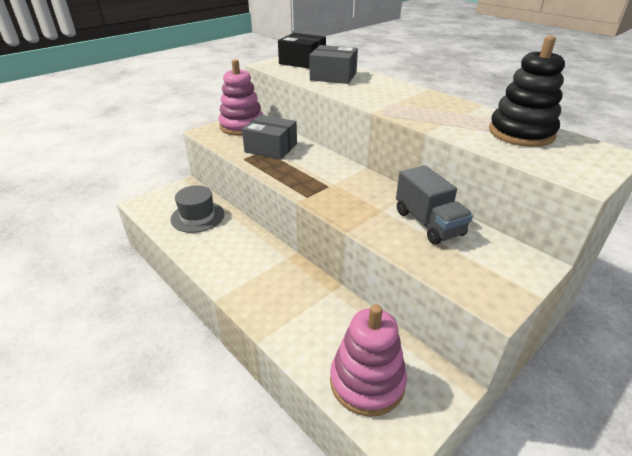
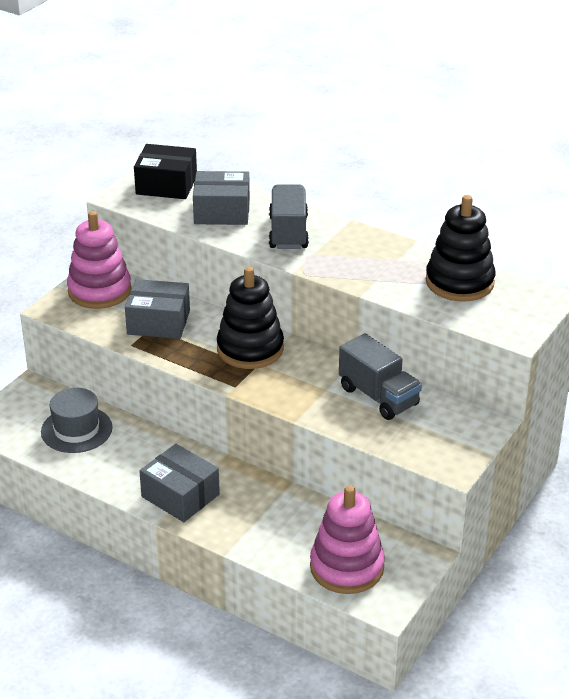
camera: 15 degrees left, 0 degrees up
none -> grey box [139,444,220,522]
none -> black stacking toy [217,267,284,369]
none -> grey truck [269,184,309,249]

